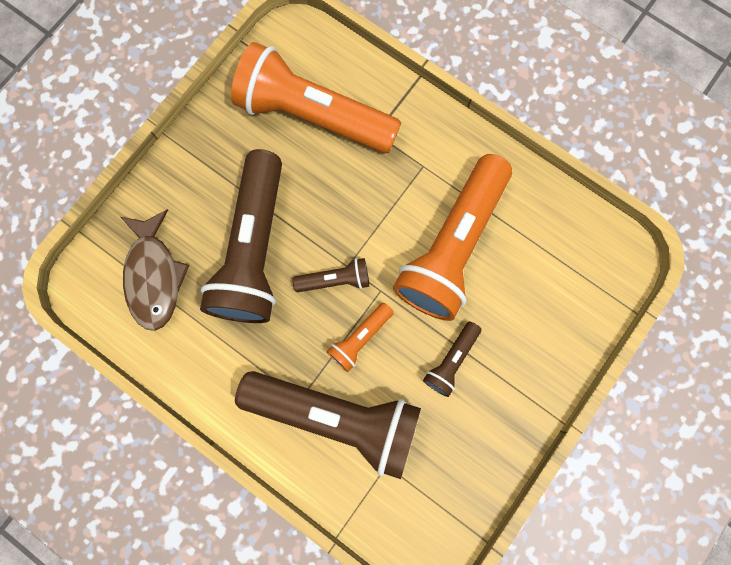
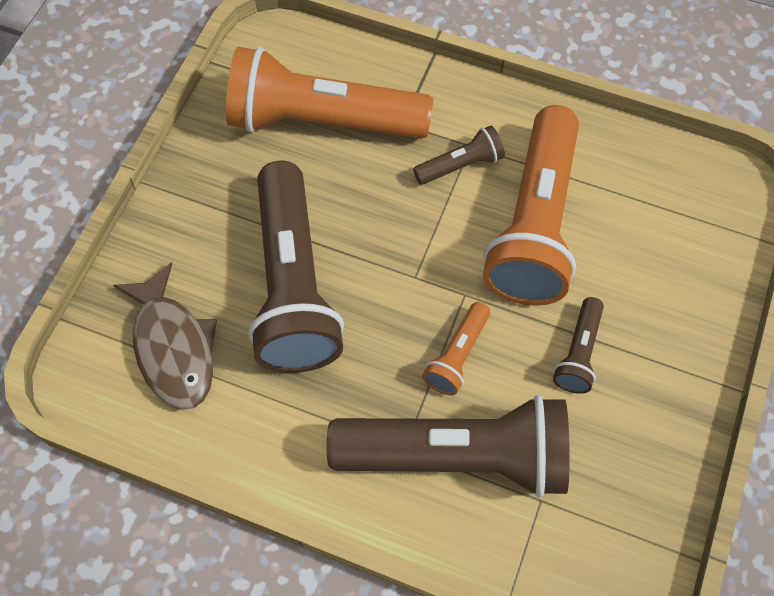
camera: 15 degrees left, 15 degrees down
brown flashlight [293,258,369,292] -> brown flashlight moved to [413,126,505,185]

